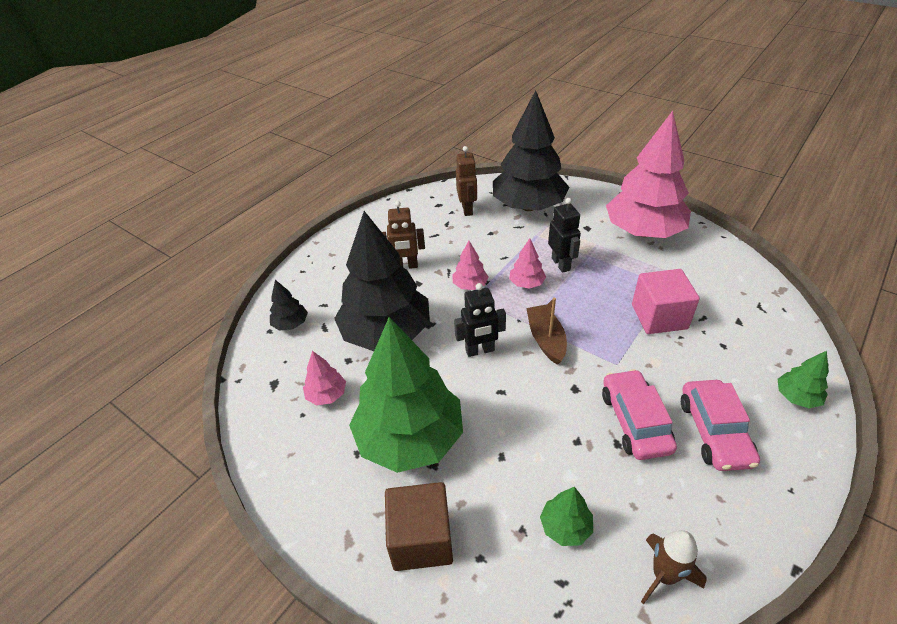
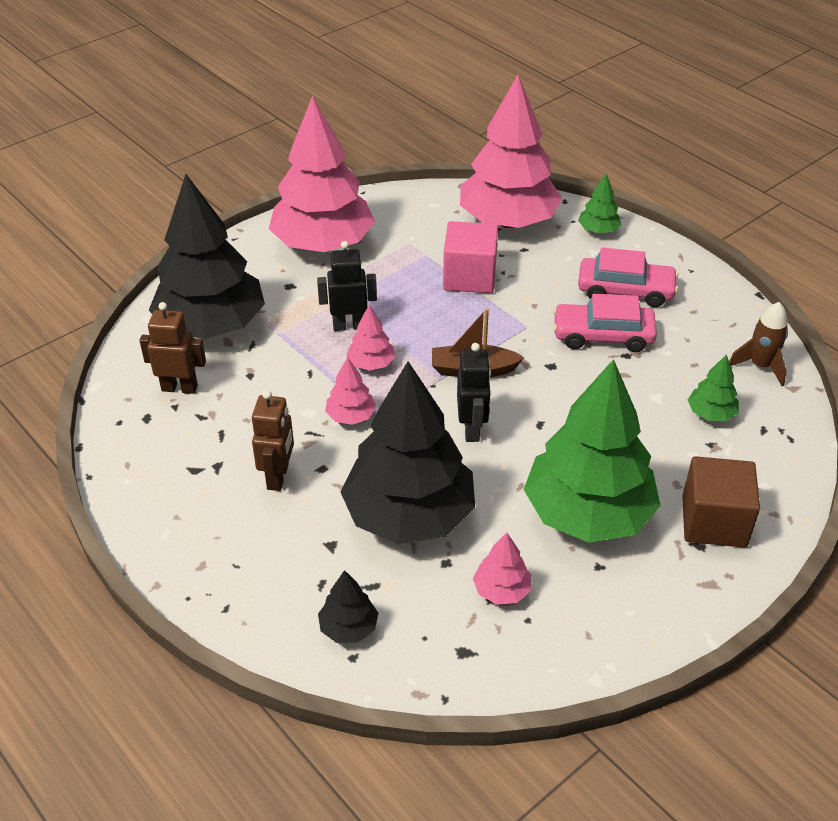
camera: 80 degrees left, 0 degrees up
none -> pink tree [460,75,562,228]

